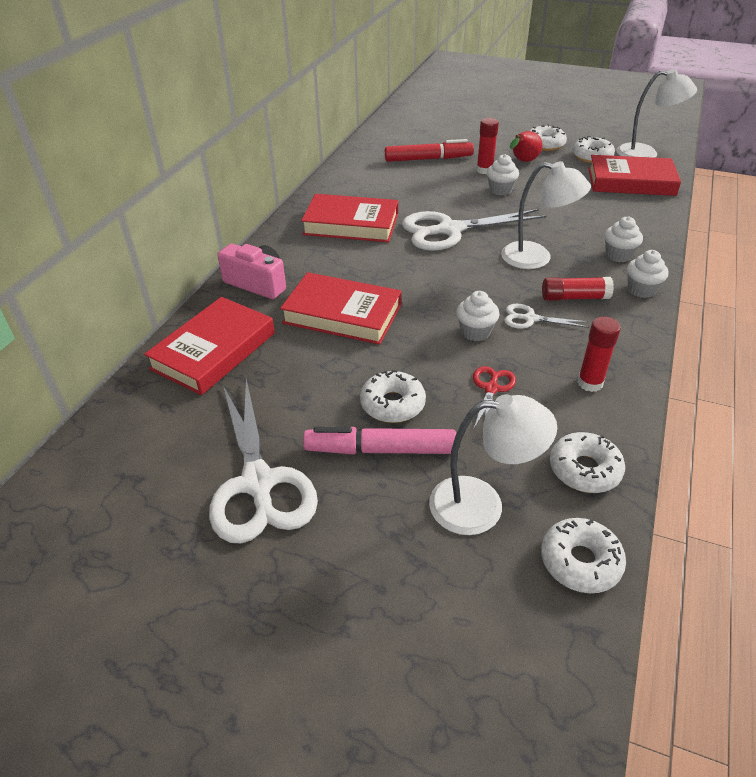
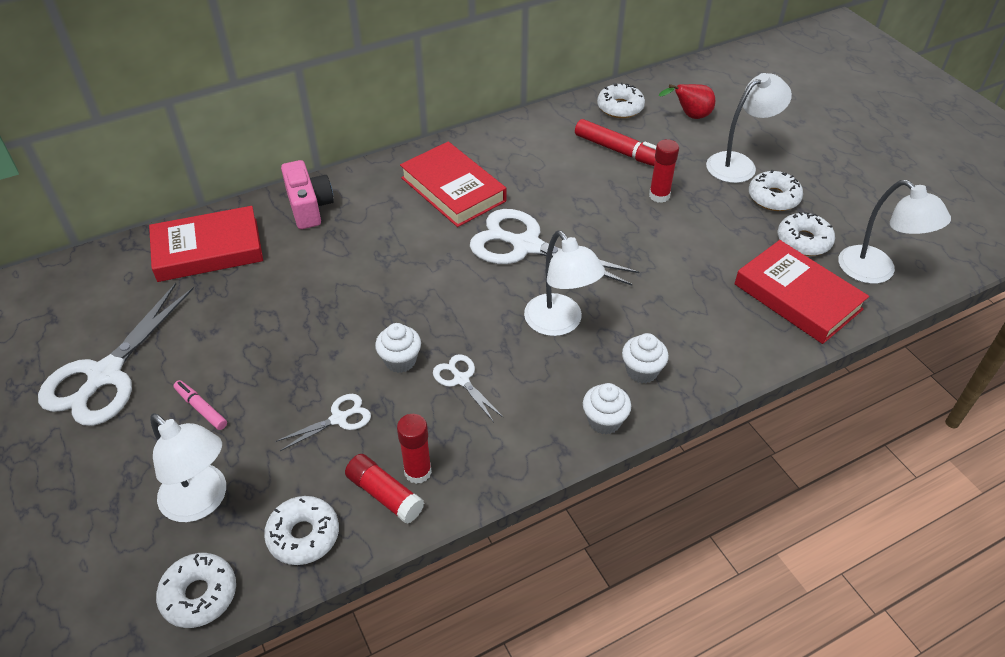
camera: 40 degrees right, 5 degrees up
red book [280,272,401,345] -> none
pink marker [303,427,456,455] -> pink marker [174,380,227,430], size x0.54
white donut [360,370,426,423] -> white donut moved to [597,83,645,118]
red scissors [473,366,516,430] -> white scissors [275,394,371,451]
white cupcake [487,154,519,195] -> none
red pear [510,131,542,162] -> red pear moved to [658,84,715,119]
red glue stick [542,277,614,301] -> red glue stick moved to [345,454,424,524]
none -> white lamp [706,73,792,183]

